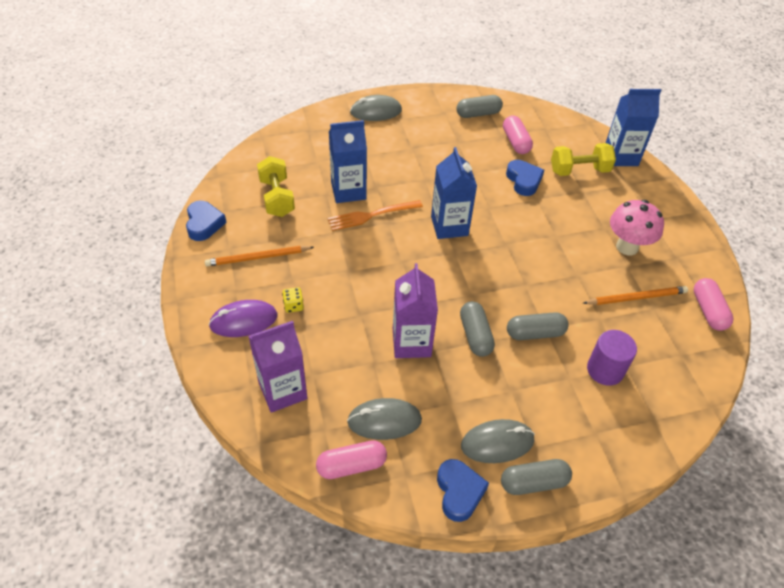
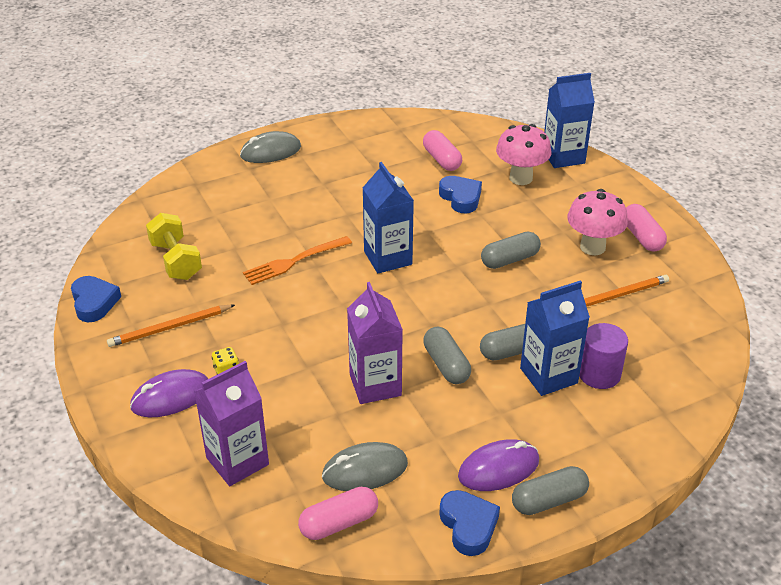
camera: 10 degrees left, 10 degrees down
blue carton [329,120,367,203] -> blue carton moved to [520,280,590,396]
grey capsule [456,95,503,118] -> grey capsule moved to [481,231,541,269]
grey mouse [461,419,535,463] -> purple mouse [458,439,539,491]
yellow dumbbell [551,143,616,176] -> pink mushroom [496,124,551,185]
pink capsule [694,278,733,331] -> pink capsule moved to [626,204,667,252]

